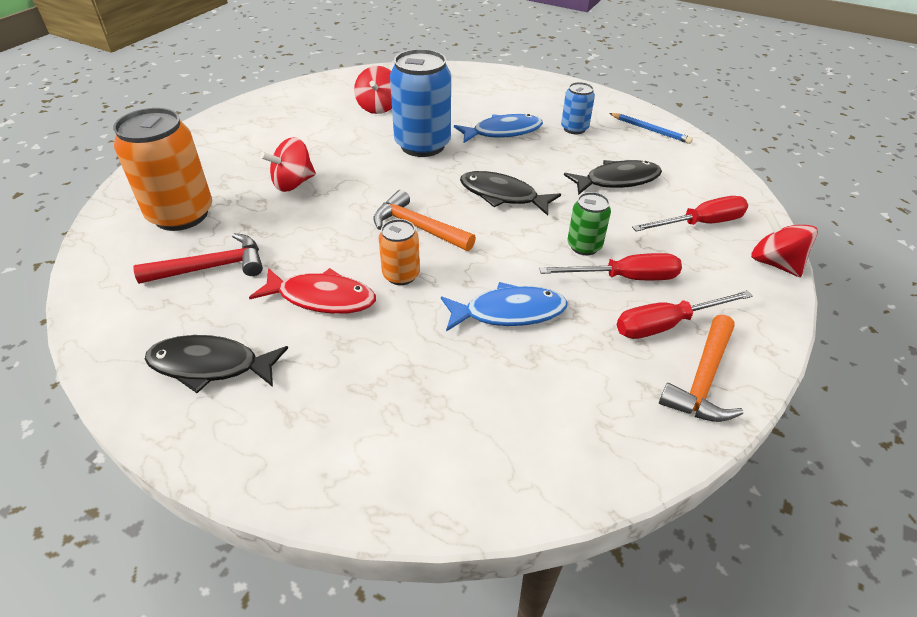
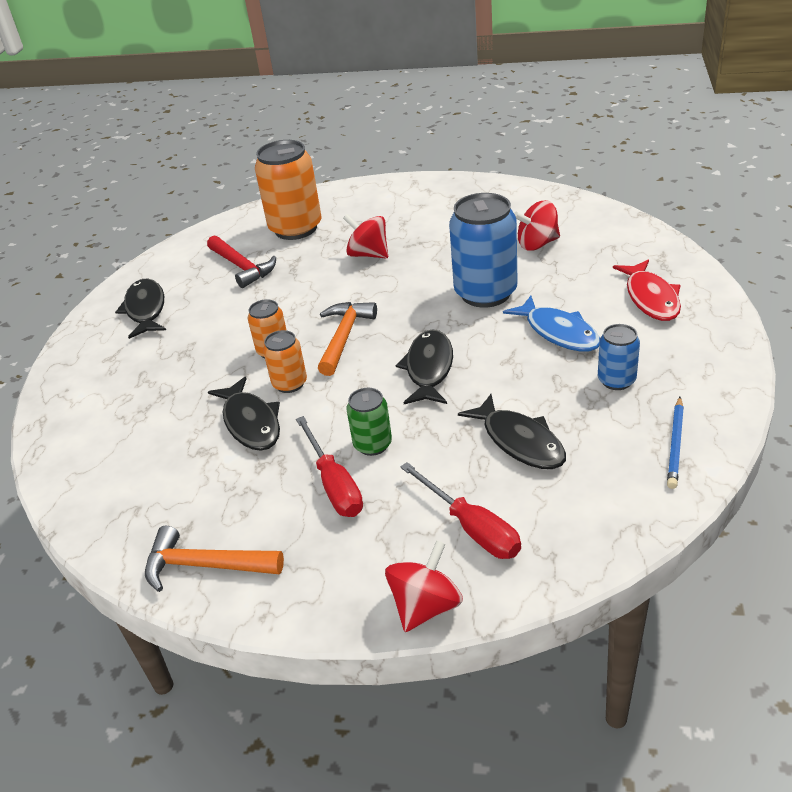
camera: 75 degrees right, 5 degrees down
red fish [249,268,376,314] -> red fish moved to [613,260,681,321]
blue fish [441,282,568,332] -> black fish [208,376,280,451]
red screwdriver [617,290,753,339] -> none
none -> orange can [263,330,307,393]

